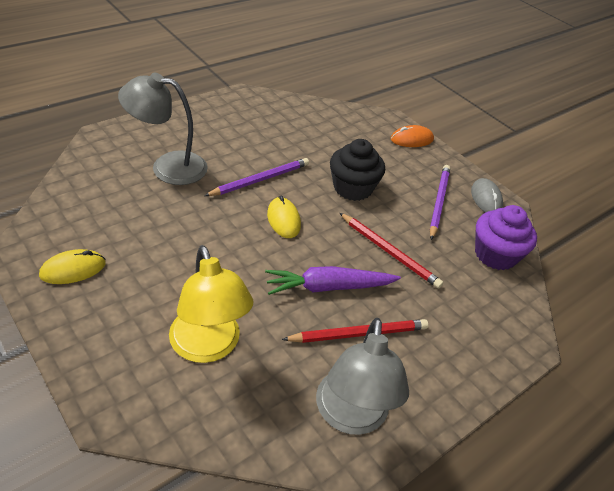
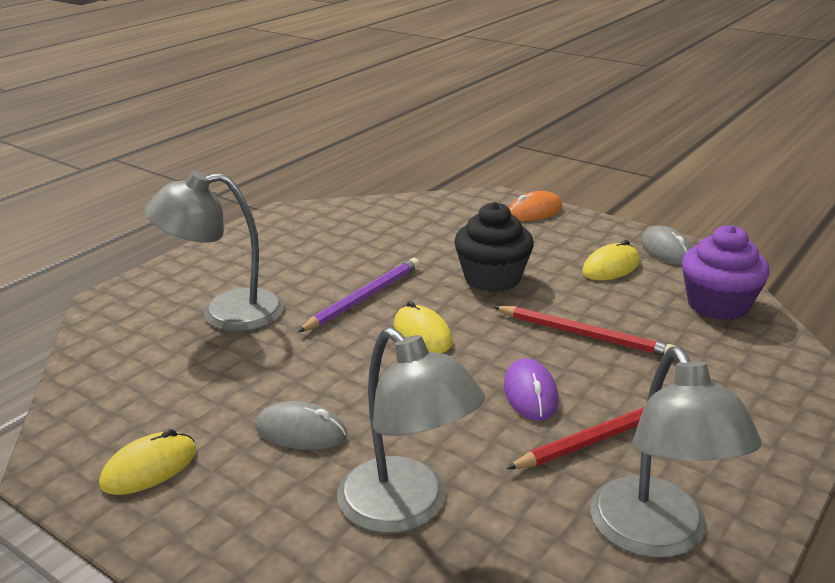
camera: 10 degrees left, 15 degrees down
yellow lamp [169,245,253,363] -> grey lamp [337,327,485,533]
purple carrot [265,266,401,295] -> purple mouse [504,358,558,421]
purple pencil [430,165,450,240] -> yellow mouse [582,240,640,280]
none -> grey mouse [256,401,347,450]

